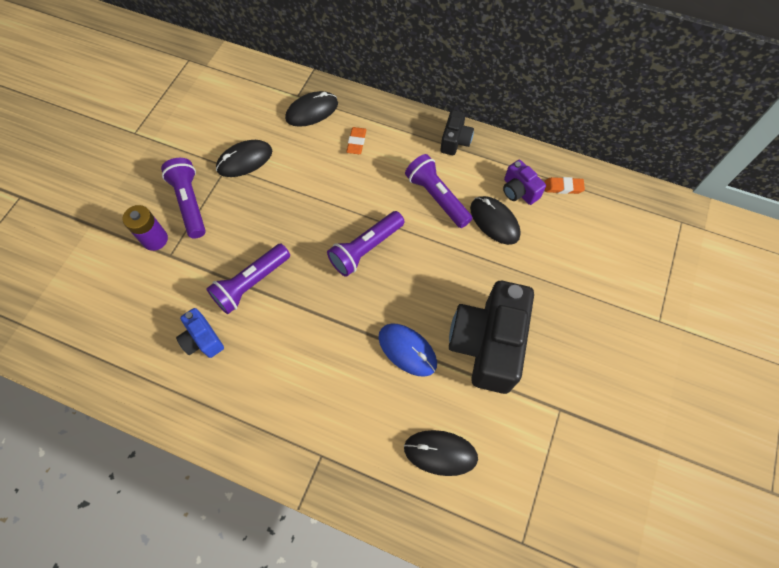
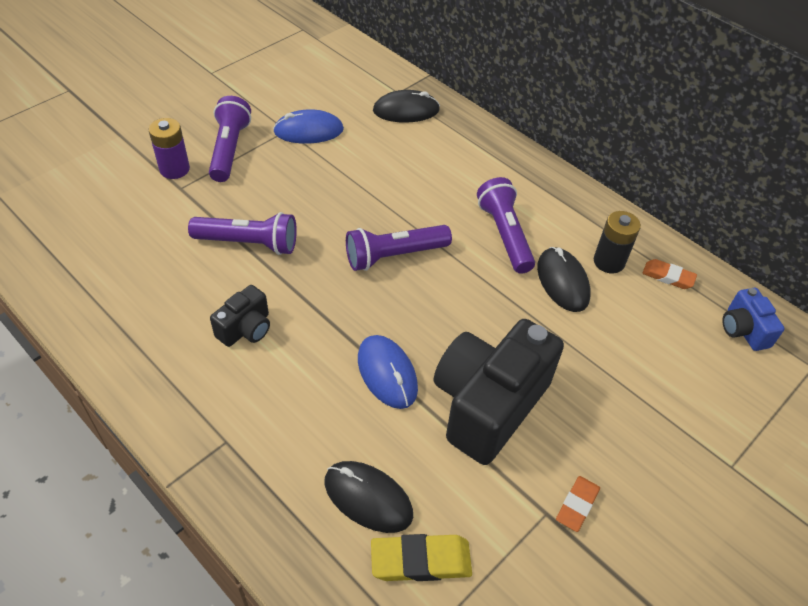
camera: 20 degrees right, 15 degrees down
blue camera [176,308,224,358] -> blue camera moved to [722,288,785,351]
purple flashlight [206,244,290,314] -> purple flashlight turned 150 degrees counterclockwise [188,212,297,255]
black mouse [216,140,272,177] -> blue mouse [273,109,344,144]
orange eraser [346,127,366,154] -> orange eraser moved to [556,476,600,532]
black camera [440,110,474,155] -> black camera moved to [210,285,270,347]
purple camera [503,160,546,205] -> black battery [594,211,641,273]
none -> yellow eraser [371,534,472,581]

